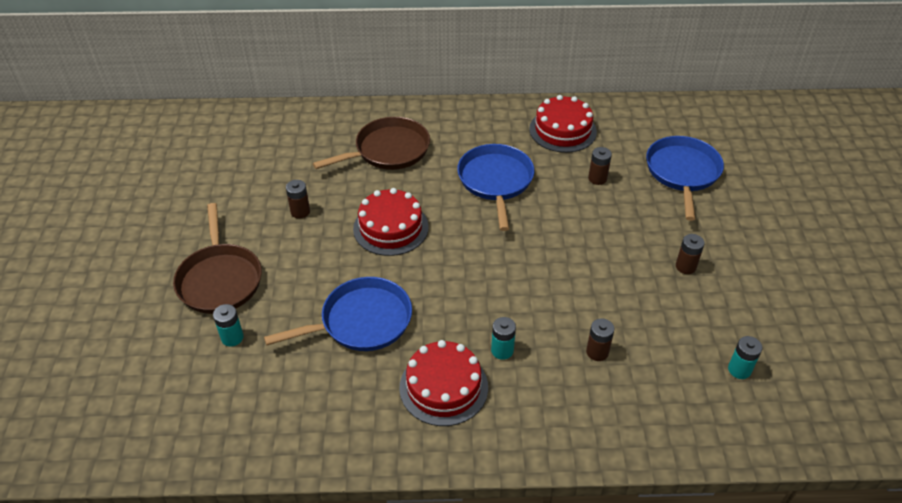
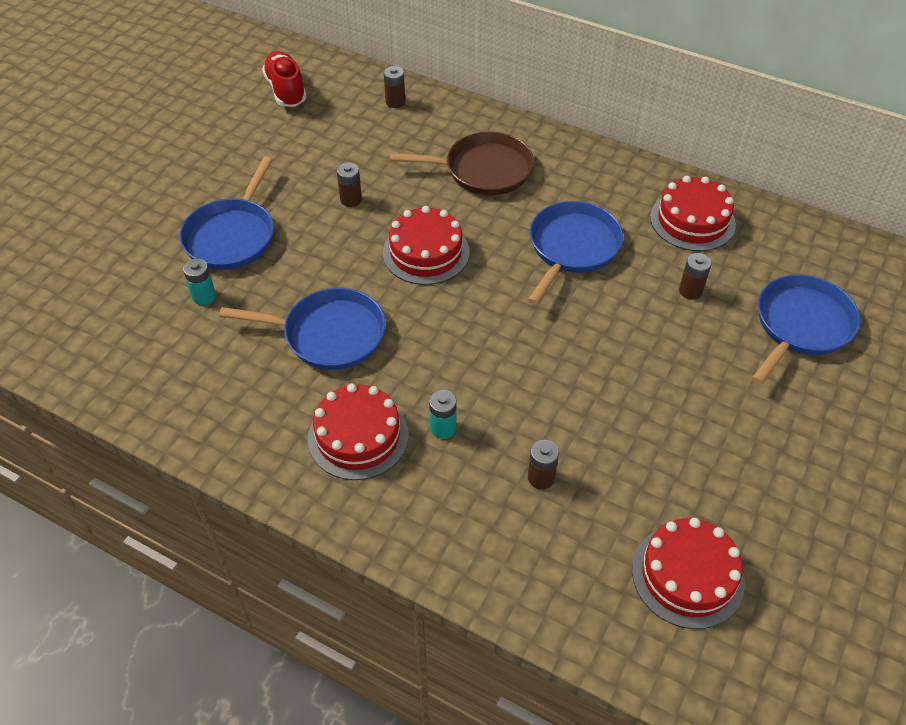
camera: 30 degrees right, 5 degrees up
brown pan [173,203,262,314] -> blue pan [179,157,274,270]
brown battery [676,234,705,274] -> brown battery moved to [384,66,405,108]
turquoise battery [728,336,762,379] -> red cake [632,518,745,629]
none -> red shoe [262,51,307,107]

